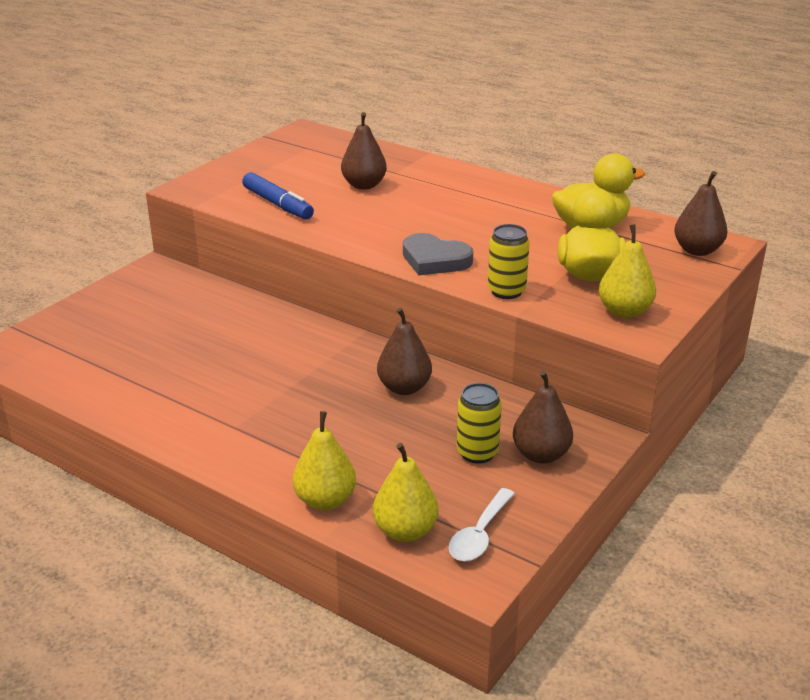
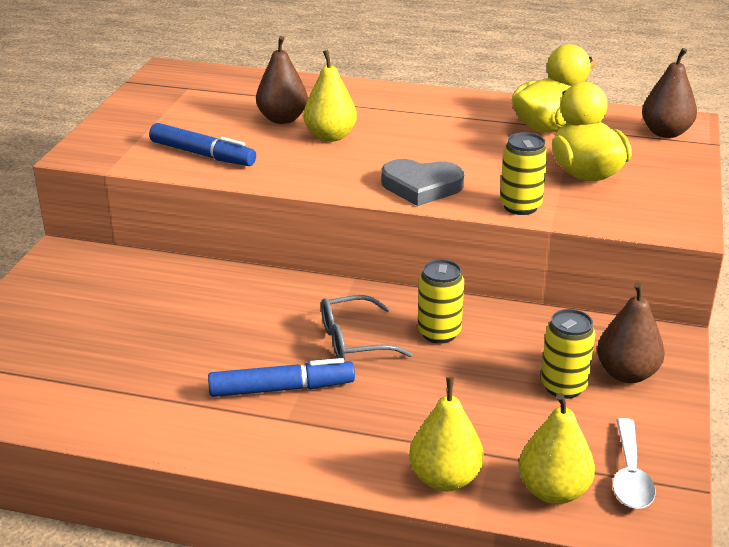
camera: 20 degrees left, 0 degrees up
brown pear [377,308,432,395] -> yellow can [418,259,464,344]
yellow pear [599,224,656,318] -> yellow pear moved to [303,50,357,142]
none -> blue marker [208,358,355,397]
none -> grey glasses [321,295,413,360]

